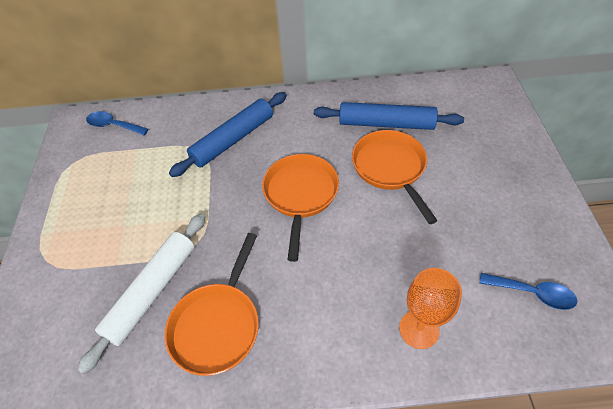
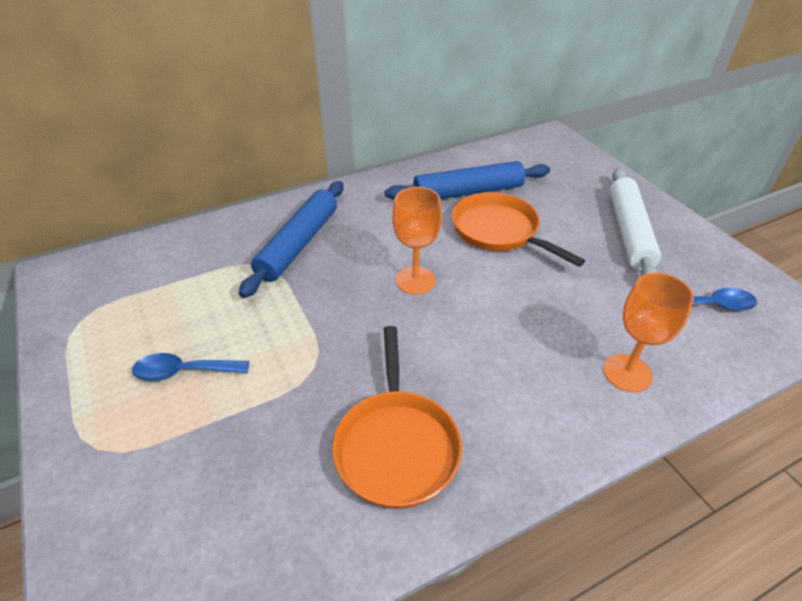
camera: 25 degrees left, 10 degrees down
white rolling pin [77,214,205,374] -> white rolling pin moved to [609,168,661,276]
blue spoon [86,111,148,135] -> blue spoon moved to [132,353,249,381]
orange pan [262,154,339,262] -> orange goblet [392,187,442,295]

